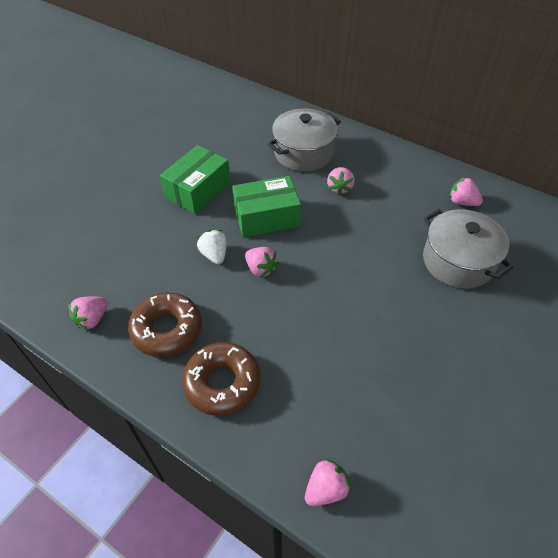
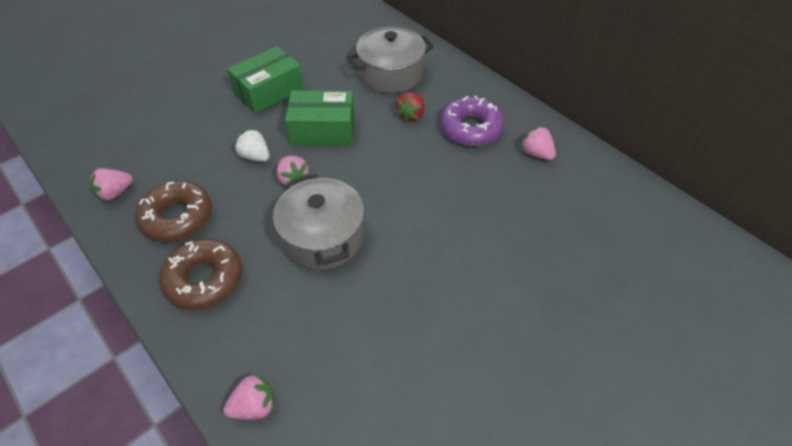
camera: 15 degrees right, 0 degrees up
white strawberry [197,230,227,264] -> white strawberry turned 45 degrees counterclockwise [234,128,270,162]
pink strawberry [327,167,355,195] -> red strawberry [395,92,424,122]
grey pot [423,209,513,289] -> grey pot moved to [273,174,365,270]
none -> purple donut [440,96,504,146]

